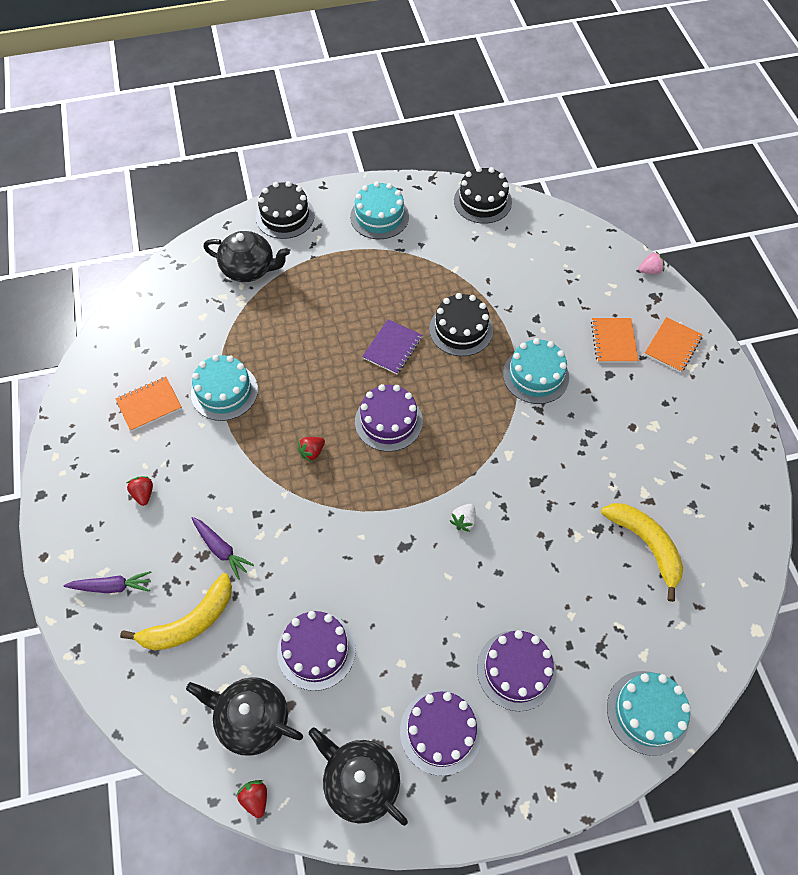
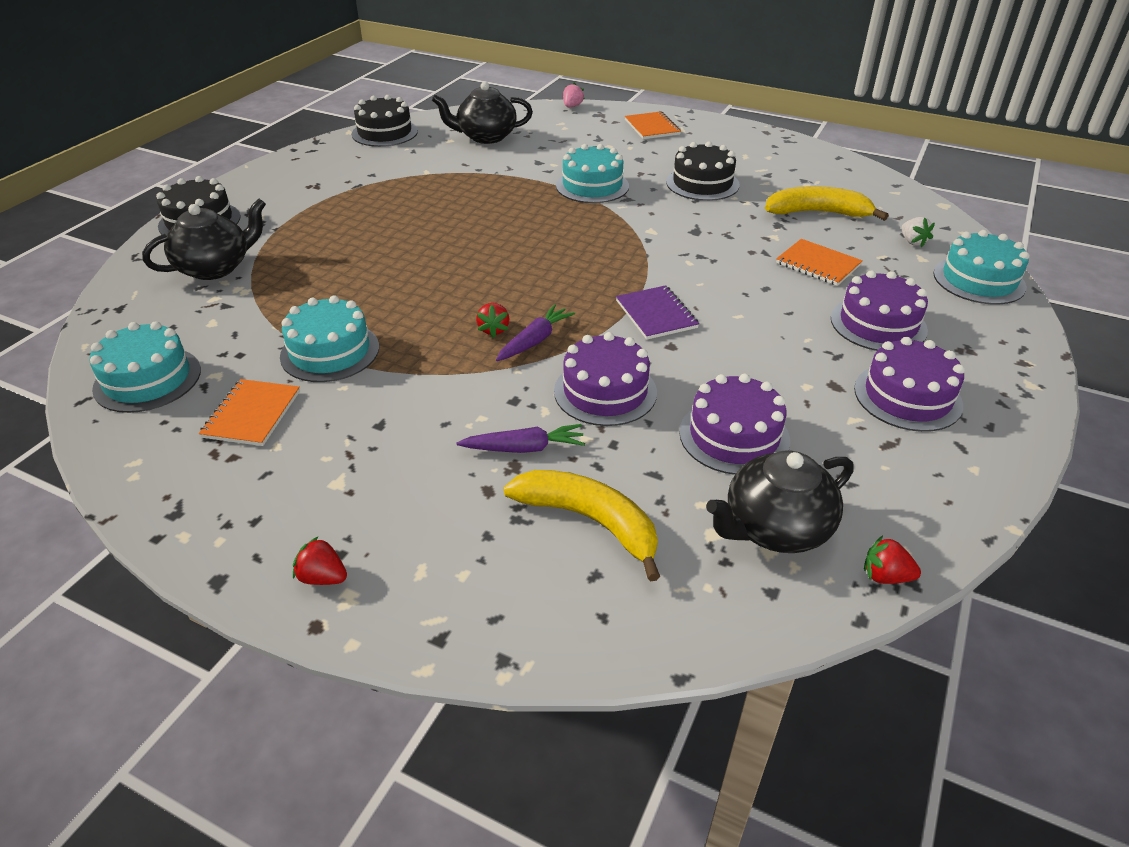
camera: 50 degrees left, 20 degrees down
purple carrot [64,571,152,593] -> purple carrot moved to [496,304,575,361]
yellow banana [120,573,232,651] -> yellow banana turned 60 degrees counterclockwise [503,470,660,582]
red strawberry [127,476,153,506] -> red strawberry moved to [293,536,347,585]
black teapot [309,727,408,826] -> black teapot moved to [432,82,533,144]
turquoise cake [350,181,409,239] -> turquoise cake moved to [89,321,201,413]
purple cake [355,384,423,452] -> purple cake moved to [554,332,657,426]
purple notebook [362,319,422,374] -> purple notebook moved to [616,285,699,340]
black cake [429,293,493,356] -> black cake moved to [666,141,740,201]
white strawberry [450,504,476,532] -> white strawberry moved to [902,217,935,247]
orange notebook [591,318,638,363] -> orange notebook moved to [776,239,863,286]

